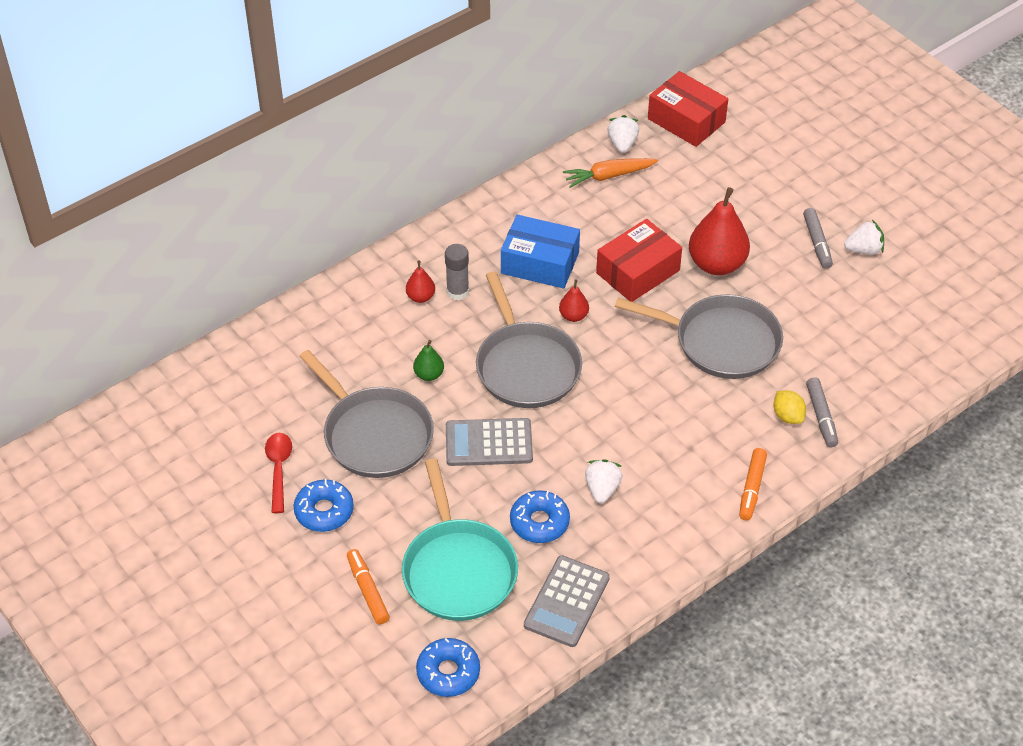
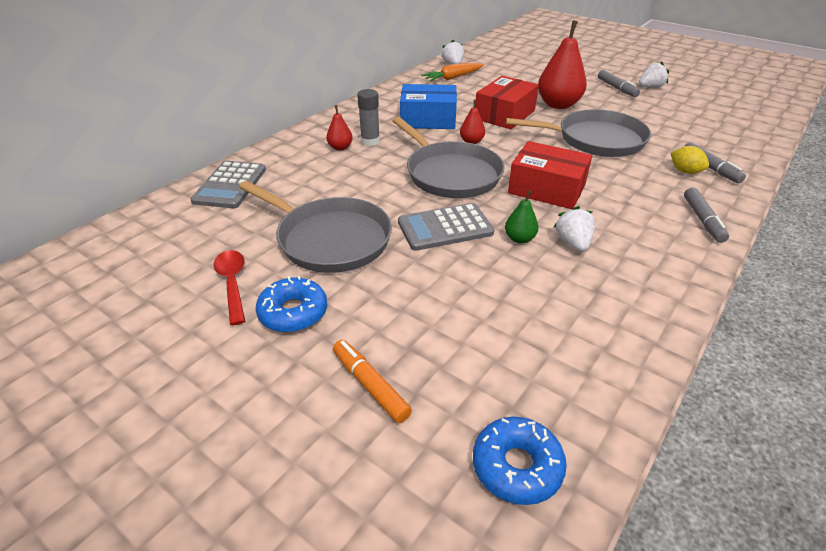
camera: 15 degrees left, 10 degrees down
turquoise pan [402,459,518,621] -> none
green pear [413,340,444,381] -> green pear moved to [505,191,538,244]
blue donut [510,490,570,543] -> none
grey calculator [524,555,610,647] -> grey calculator moved to [190,161,266,208]
red box [648,71,728,147] -> red box moved to [508,141,592,209]
orange marker [739,448,767,521] -> grey marker [684,187,729,243]

